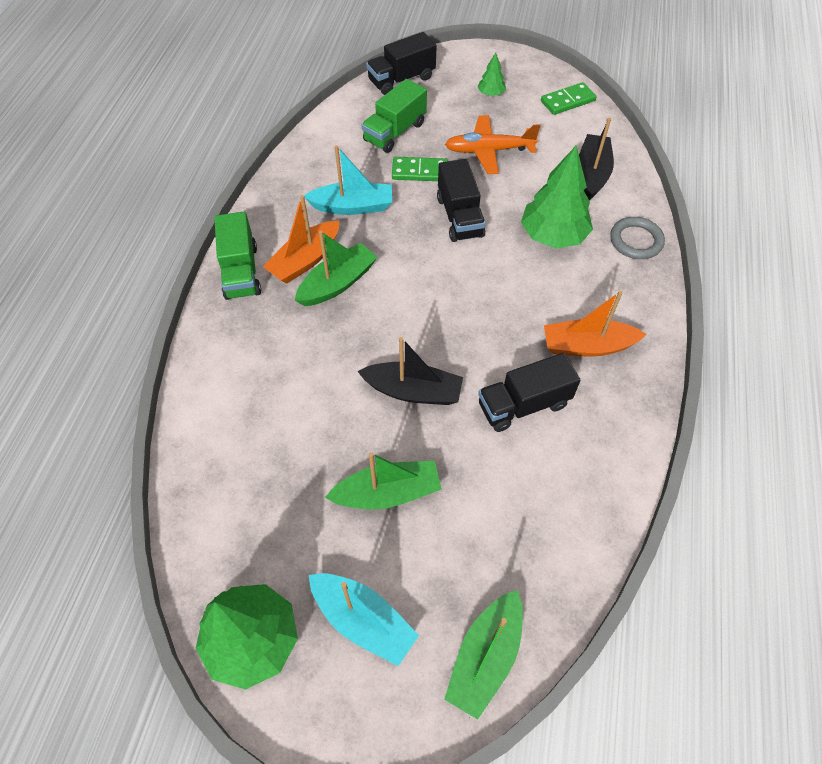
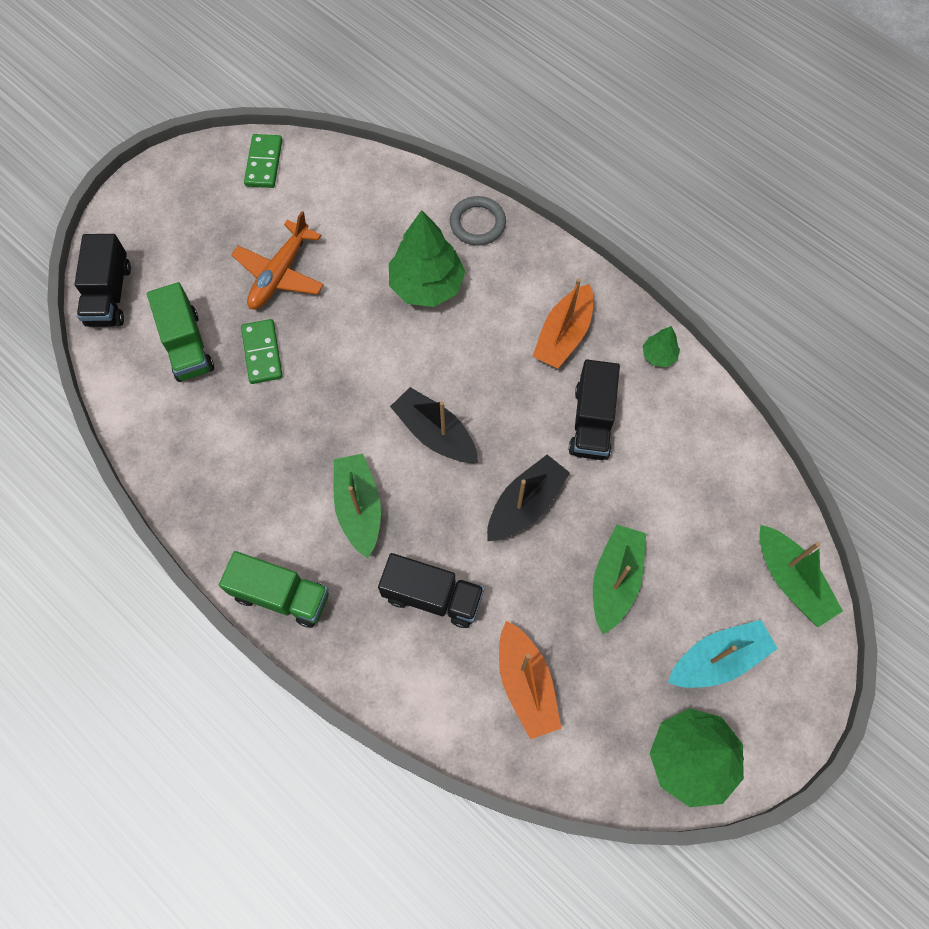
camera: 60 degrees left, 10 degrees up
orange boat [263,195,339,283] -> orange boat moved to [499,621,561,739]
turquoise boat [304,145,392,215] -> none
green domino [392,157,448,181] -> green domino turned 45 degrees counterclockwise [241,319,283,384]
black truck [437,159,485,242] -> black truck moved to [378,553,484,628]
green tree [478,52,506,96] -> green tree moved to [643,326,680,367]
black boat [579,118,614,200] -> black boat moved to [390,387,478,463]

